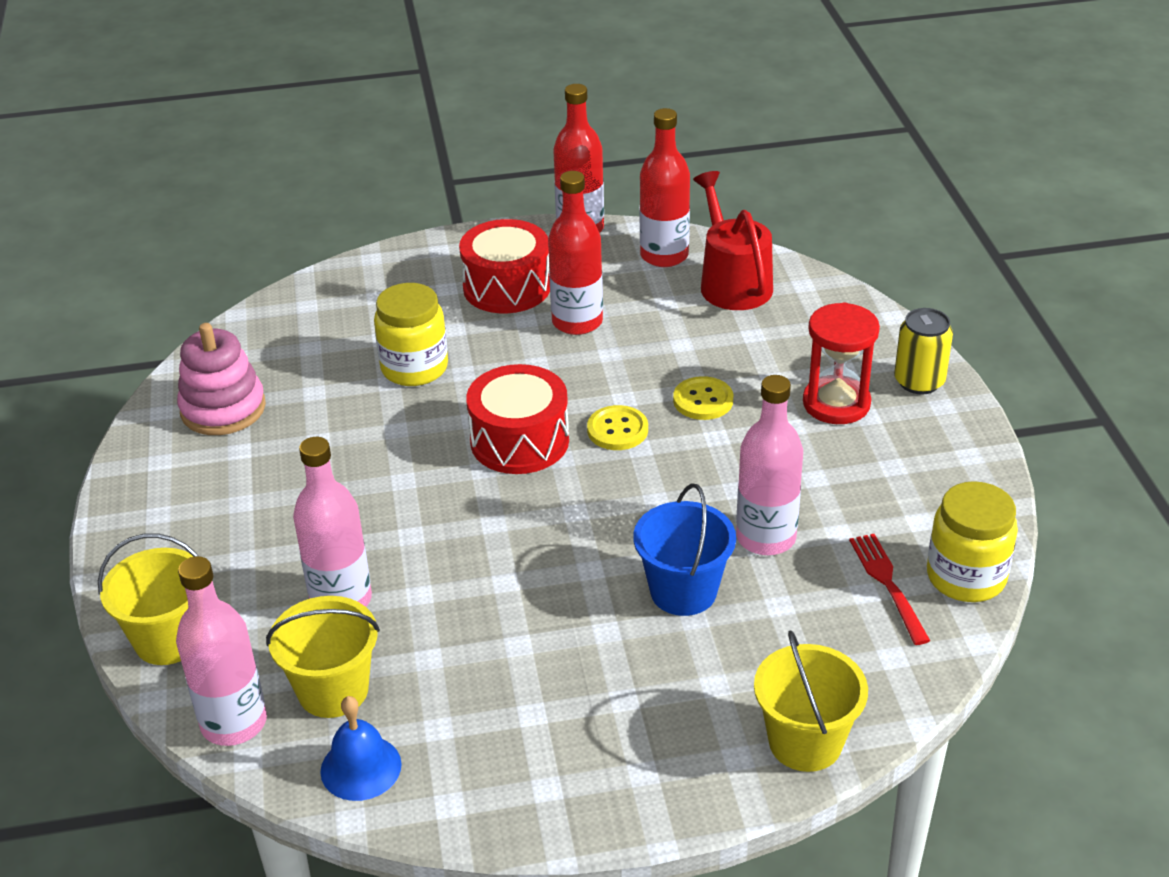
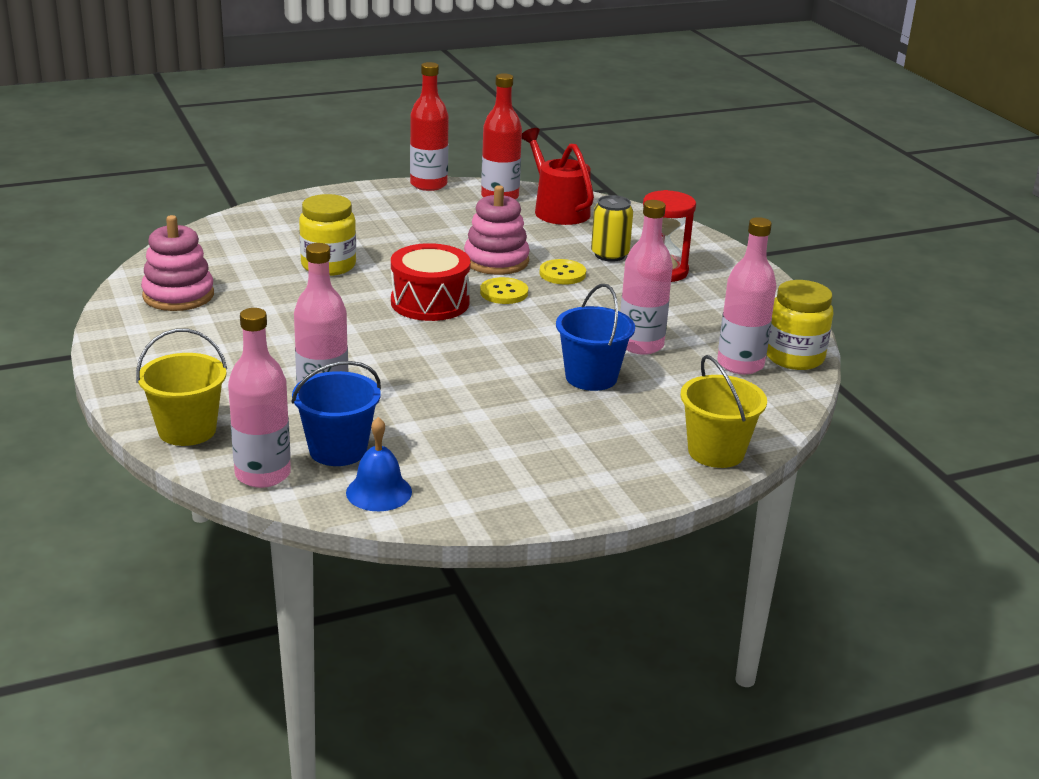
camera: 15 degrees left, 10 degrees down
yellow bucket [266,596,380,718] -> blue bucket [291,361,381,466]
red drum [459,219,550,313] -> none
red bottle [548,171,603,335] -> none
red fork [849,534,930,645] -> pink bottle [717,217,777,374]
yellow can [894,308,953,394] -> yellow can moved to [591,195,633,262]
none -> pink stacking toy [464,185,530,275]

